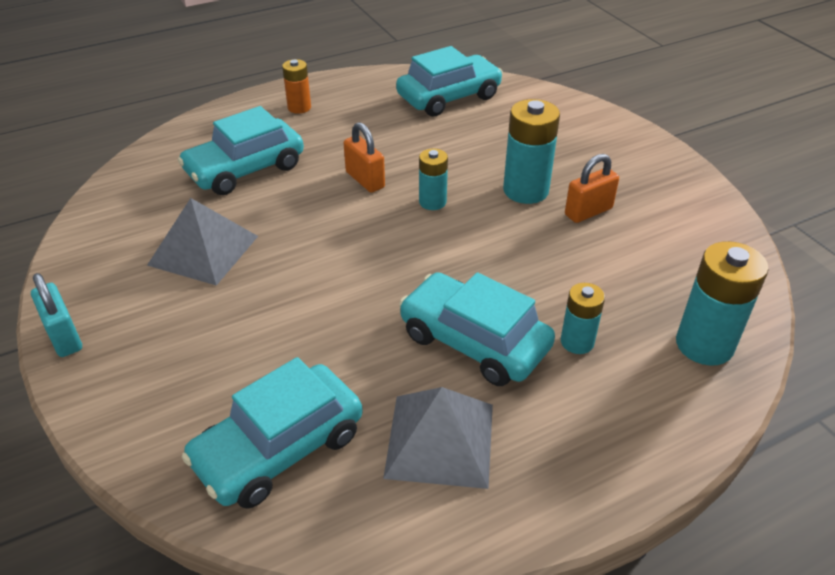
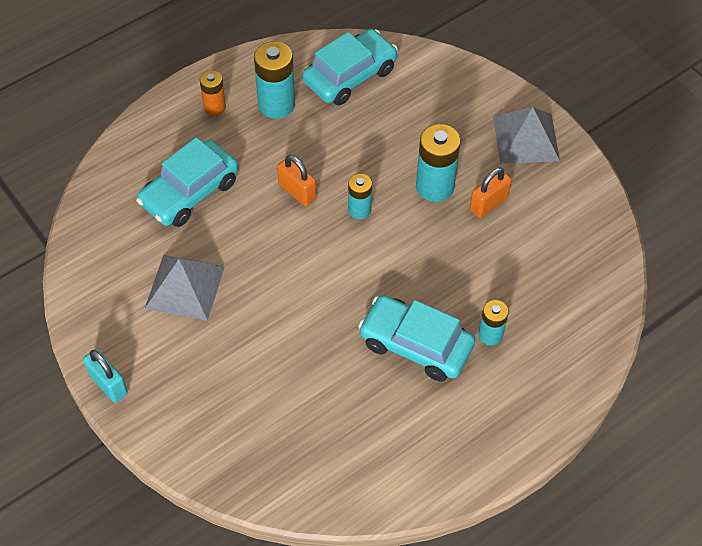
camera: 10 degrees left, 15 degrees up
turquoise car [182,357,363,509] -> none
grey pyramid [383,387,493,489] -> grey pyramid moved to [493,107,560,164]
turquoise battery [676,241,769,366] -> turquoise battery moved to [254,41,295,119]

